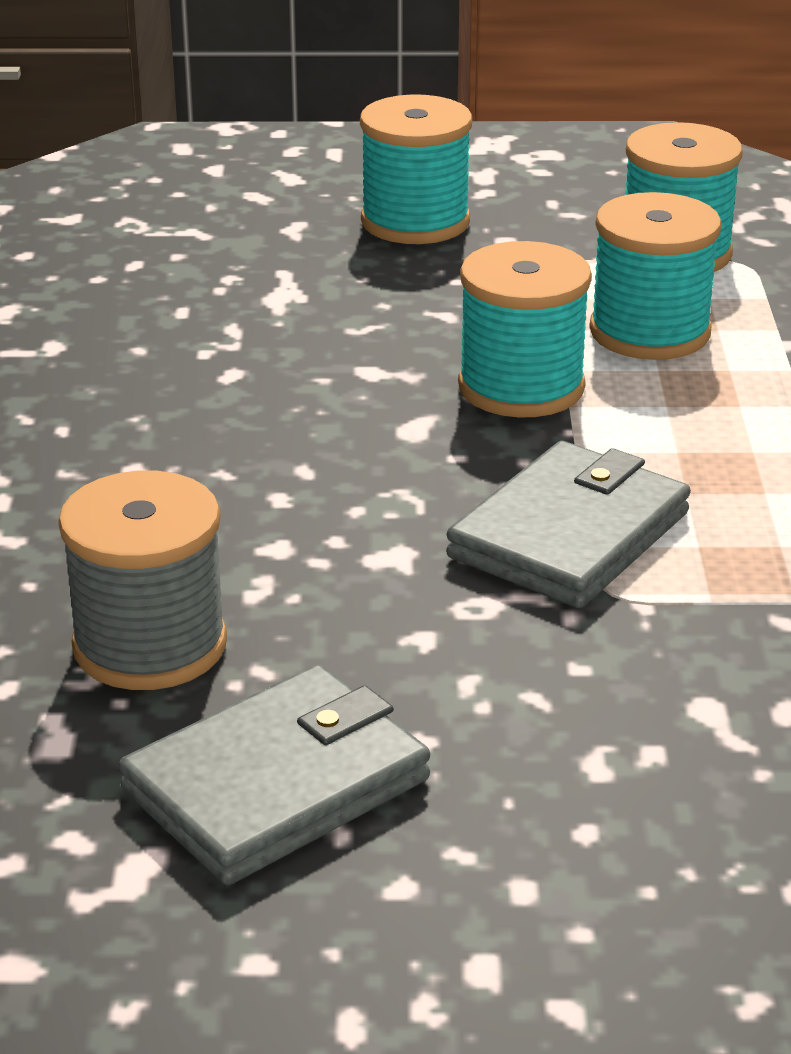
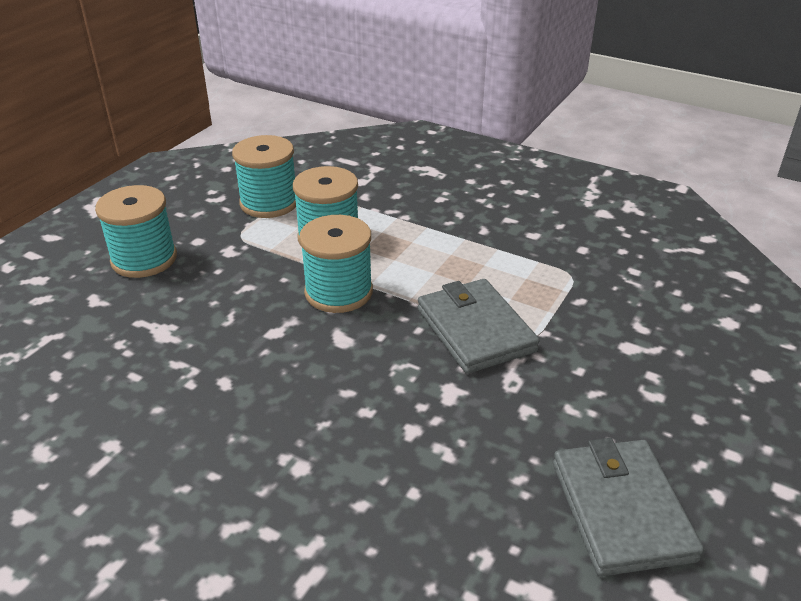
camera: 60 degrees left, 5 degrees up
grey spool [58,471,227,690] -> none

